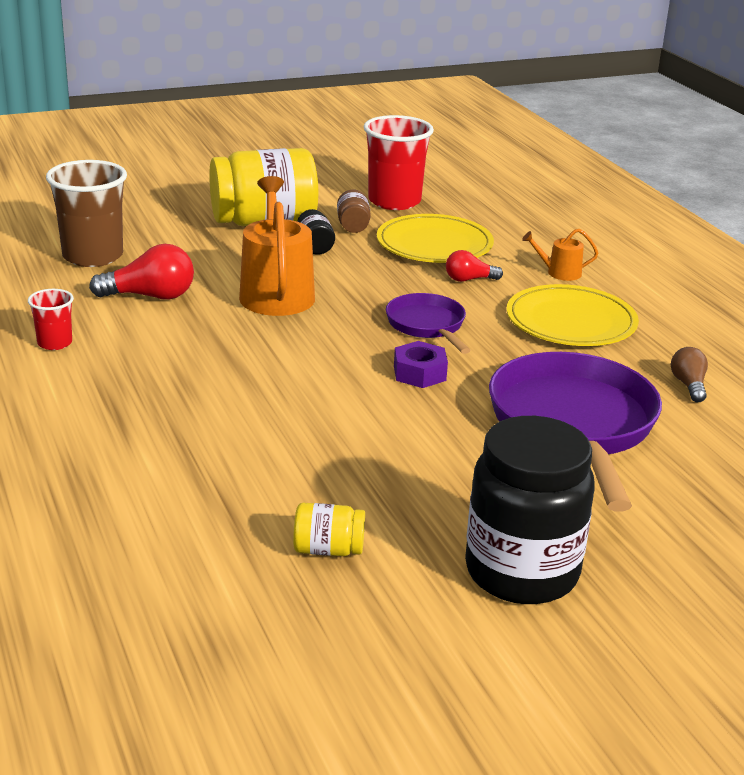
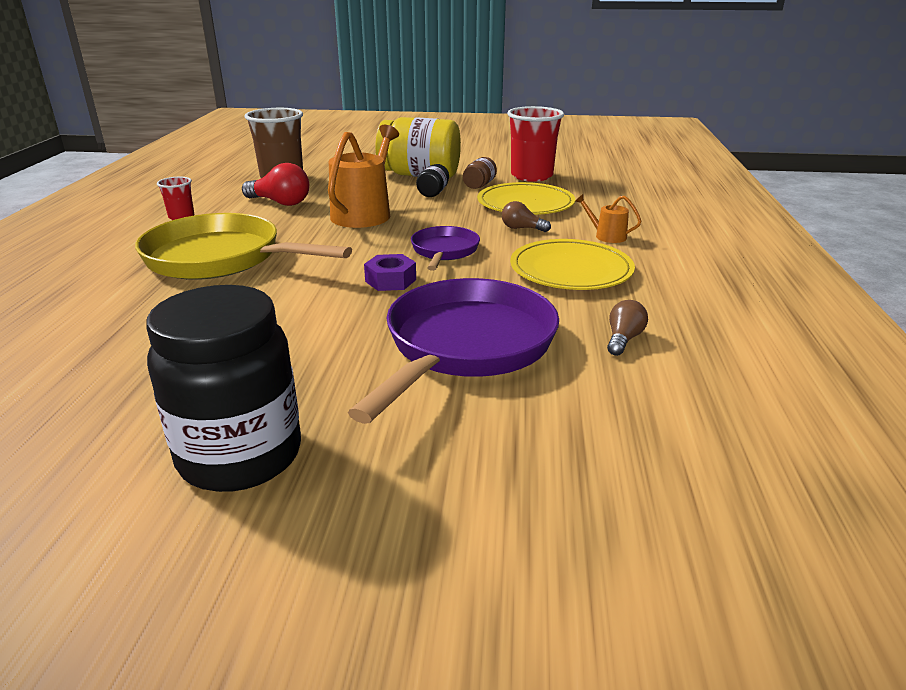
camera: 30 degrees right, 0 degrees up
yellow jar [293,503,365,556] -> none
red light bulb [446,250,503,282] -> brown light bulb [502,201,551,232]
none -> yellow pan [135,213,352,280]

